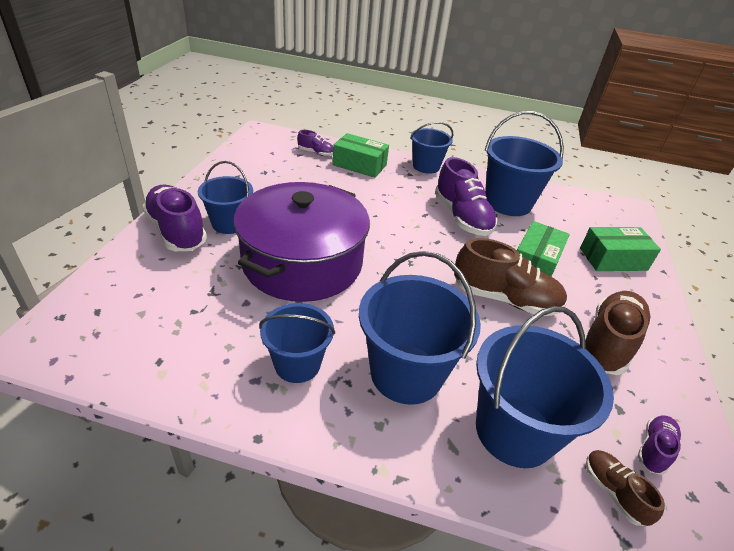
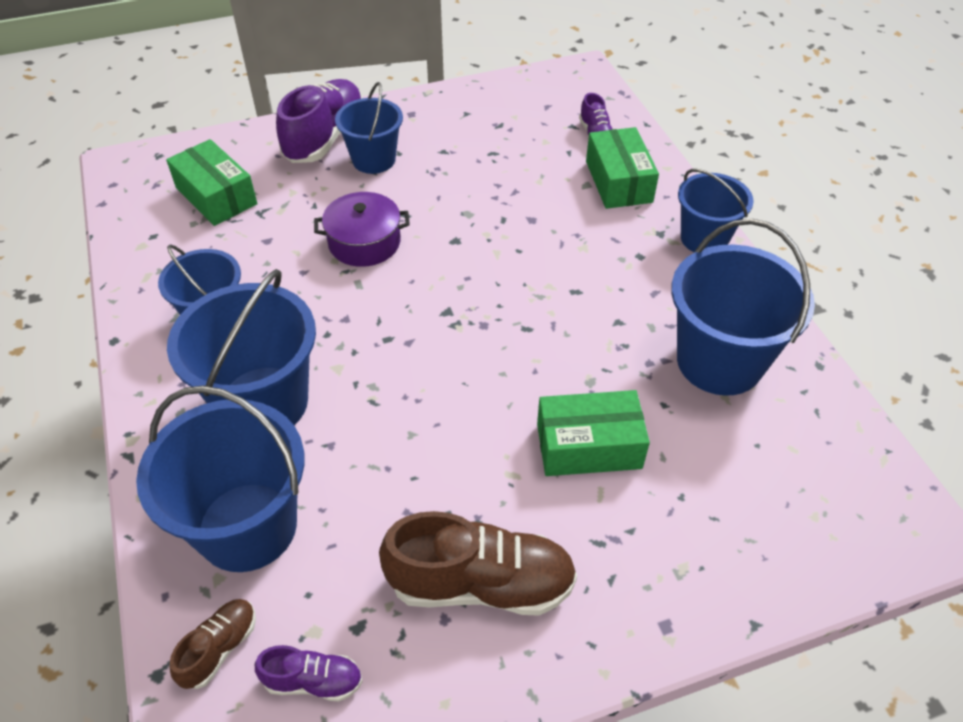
camera: 60 degrees right, 10 degrees up
purple pot [234,182,370,302] -> purple pot [314,192,410,267], size x0.47
purple shoe [435,157,497,236] -> none
brown shoe [454,238,567,316] -> none
green box [580,227,661,271] -> green box moved to [166,139,257,226]

